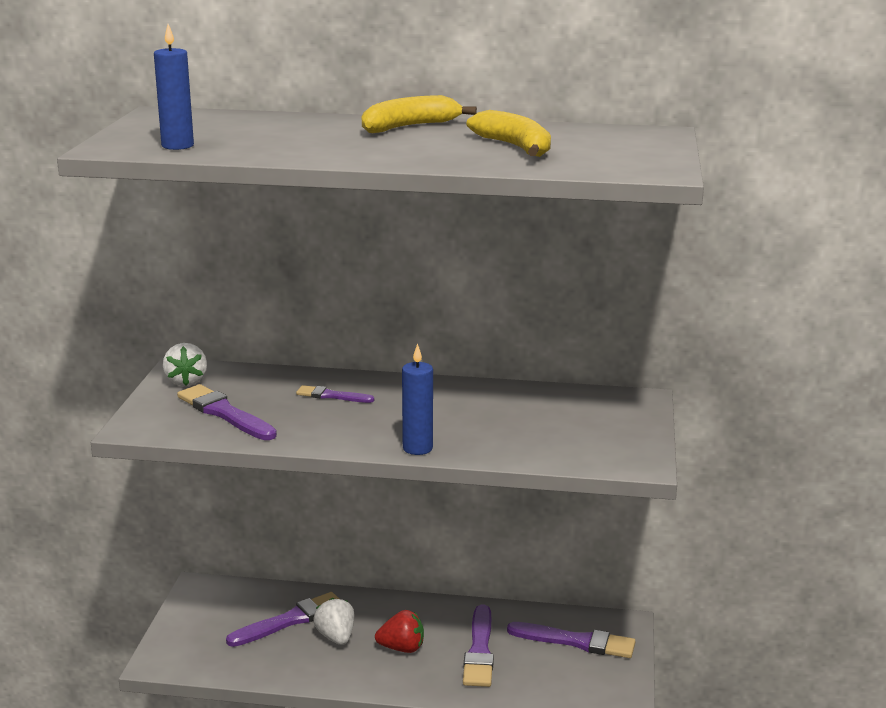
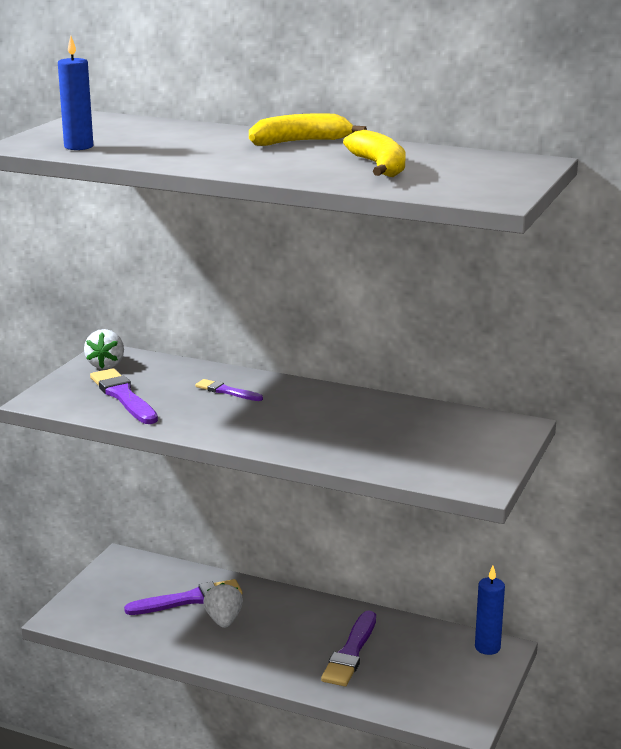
camera: 15 degrees right, 0 degrees up
red strawberry [375,610,424,653] -> none
blue candle [402,343,433,455] -> blue candle moved to [475,566,505,655]
purple brush [507,622,636,658] -> none

